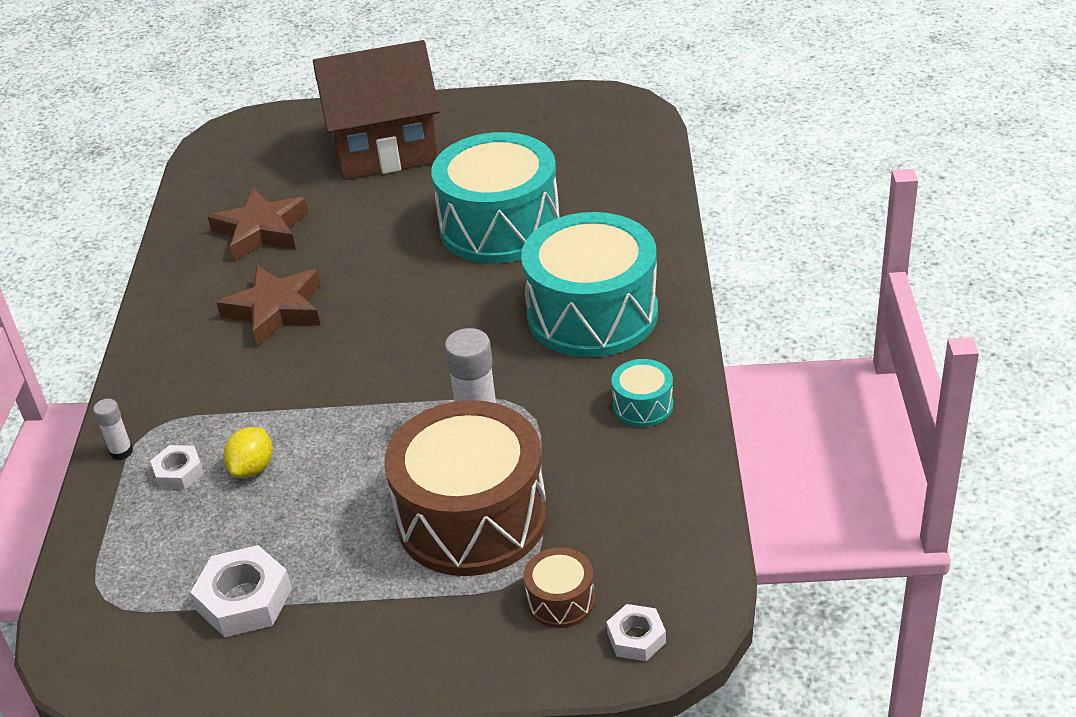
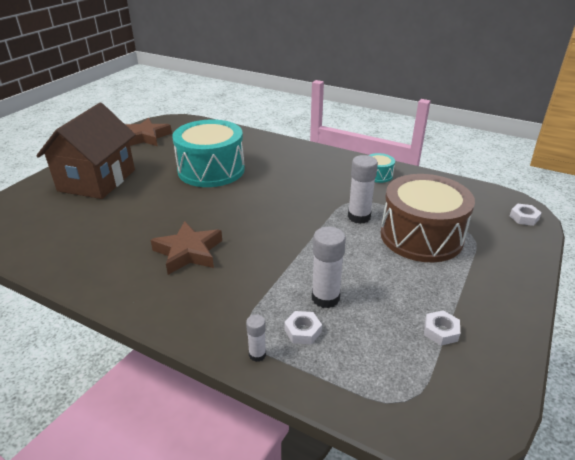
camera: 65 degrees left, 5 degrees down
white nut [190,545,292,637] -> white nut [424,311,460,346], size x0.60
brown star [208,188,309,261] -> brown star moved to [125,118,172,146]
yellow lemon [224,427,273,478] -> white glue stick [312,227,346,308]
turquoise drum [521,212,658,357] -> none
brown drum [524,547,595,628] -> none

